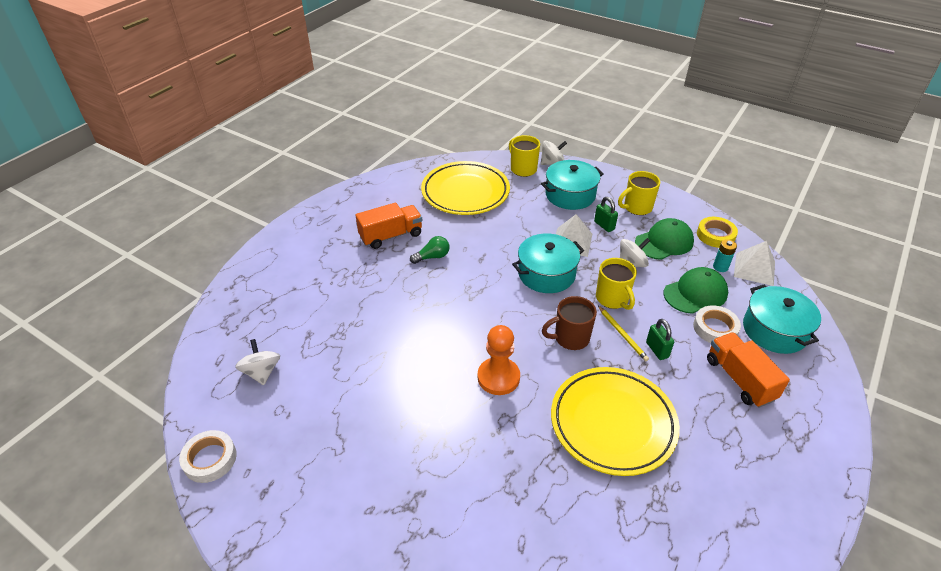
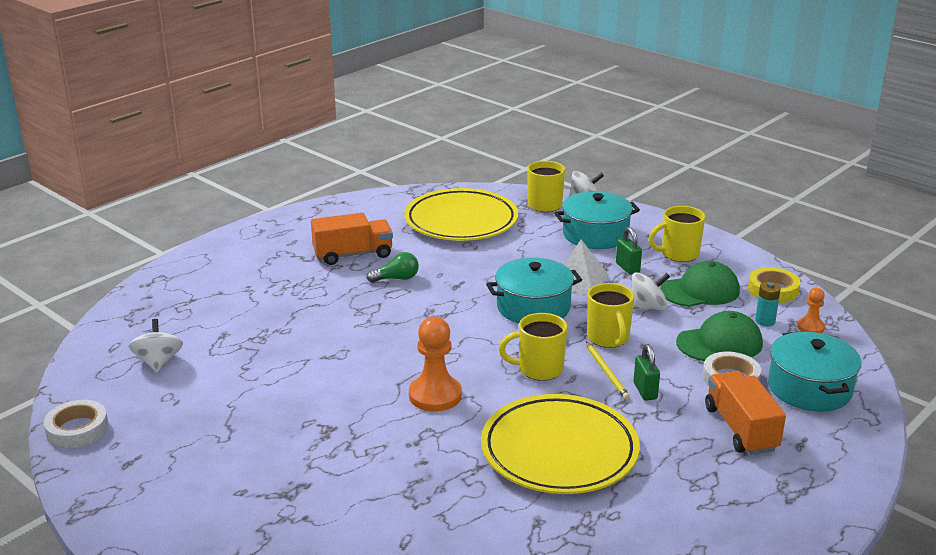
camera: 10 degrees right, 15 degrees down
brown mug [542,296,597,350] -> yellow mug [499,313,567,381]
white pyramid [734,241,775,286] -> orange pawn [797,288,825,333]

